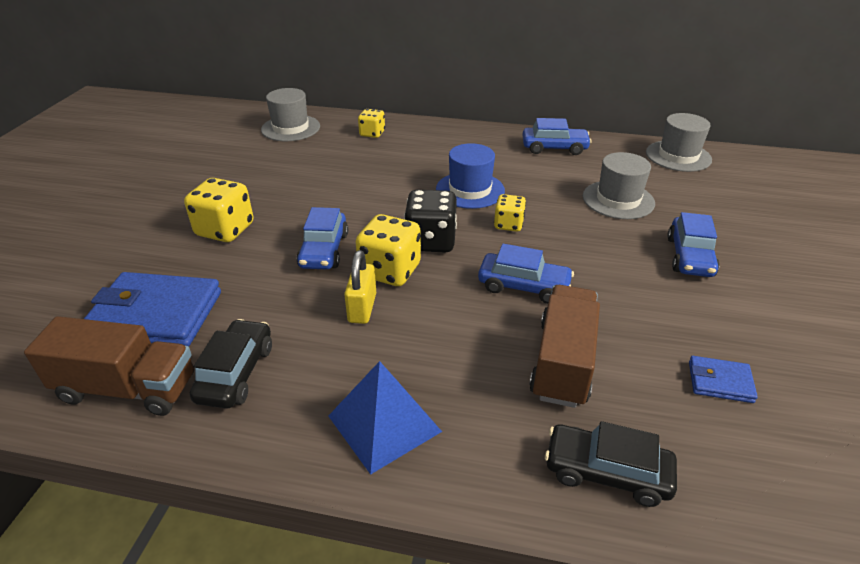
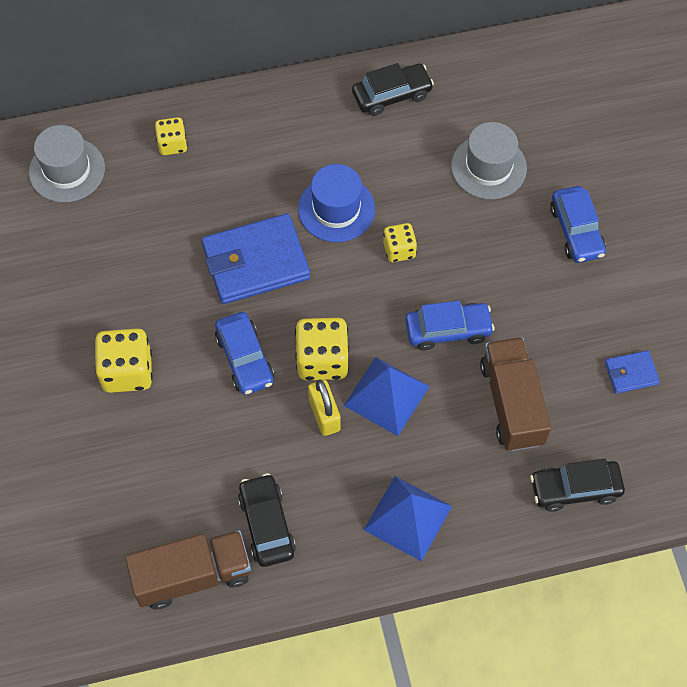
camera: 25 degrees left, 25 degrees up
blue wallet [84,272,221,346] -> blue wallet moved to [202,214,310,304]
black dice [404,190,457,253] -> none
blue car [522,118,592,155] -> black car [352,63,434,116]
grey hat [646,113,712,172] -> none
none -> blue pyramid [344,357,430,436]

